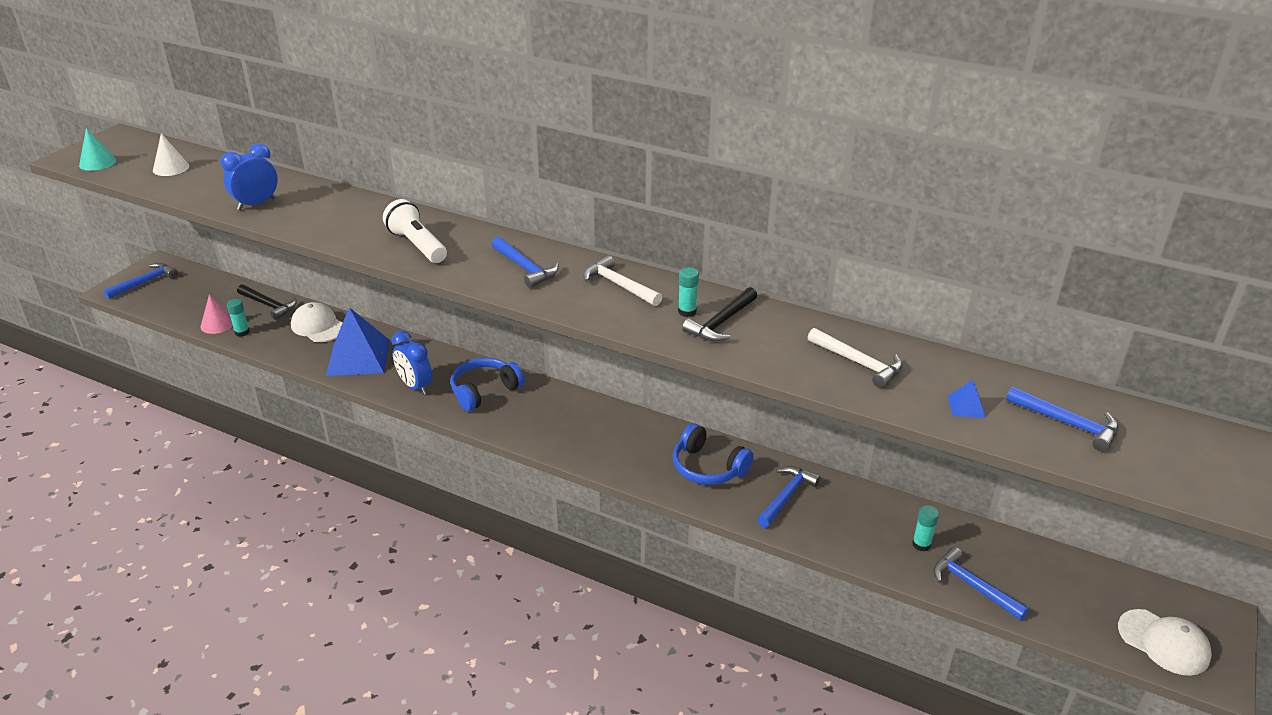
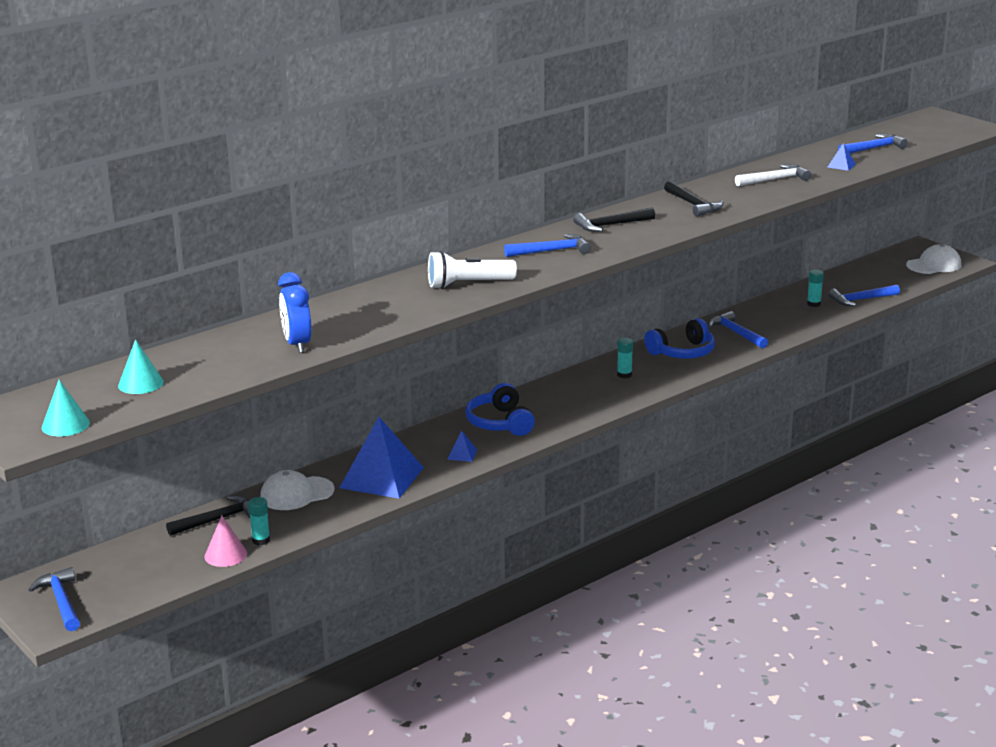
camera: 65 degrees left, 10 degrees down
white cone [153,133,189,176] -> turquoise cone [118,339,164,394]
blue clock [392,331,432,395] -> blue pyramid [447,431,477,462]
white hammer [583,255,662,306] -> black hammer [573,207,655,232]
turquoise glue stick [678,267,699,317] -> turquoise glue stick moved to [617,338,633,379]

